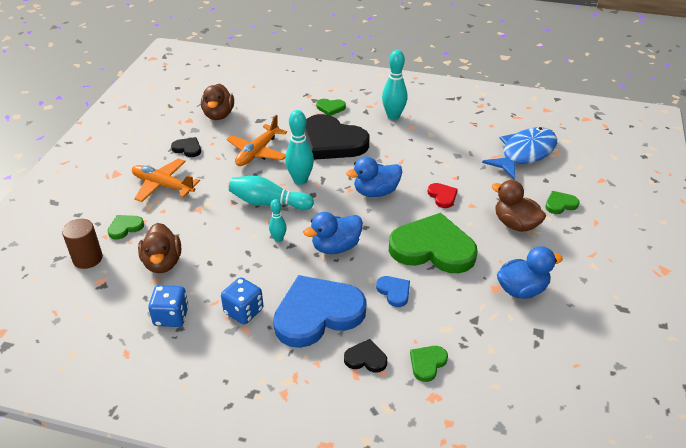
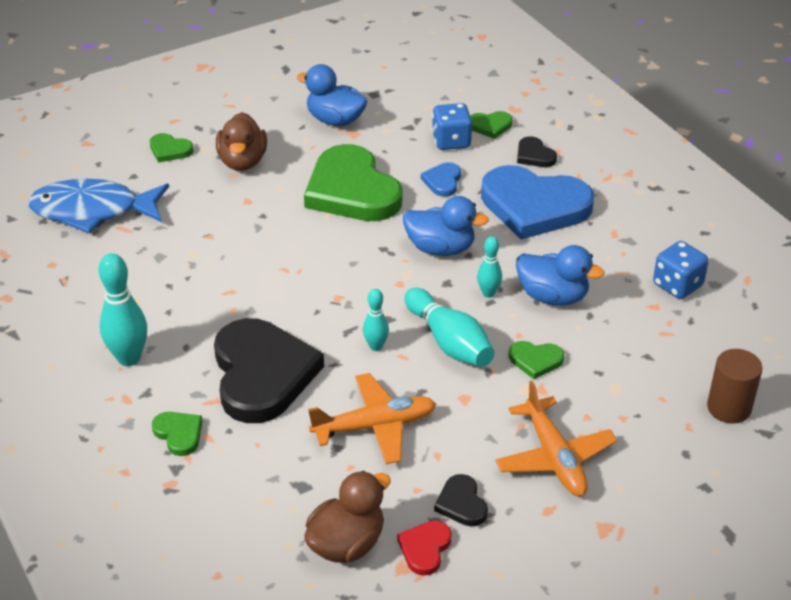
camera: 135 degrees left, 0 degrees up
green heart [107,215,144,240] -> green heart moved to [508,341,564,379]
brown duck [138,223,181,273] -> none
blue dice [221,277,263,324] -> blue dice moved to [432,103,472,150]
turquoise bowling pin [285,110,314,185] -> turquoise bowling pin [363,289,389,351], size x0.57
blue duck [346,156,402,197] -> blue duck moved to [516,245,605,306]
red heart [427,183,458,208] -> red heart moved to [397,521,452,576]

